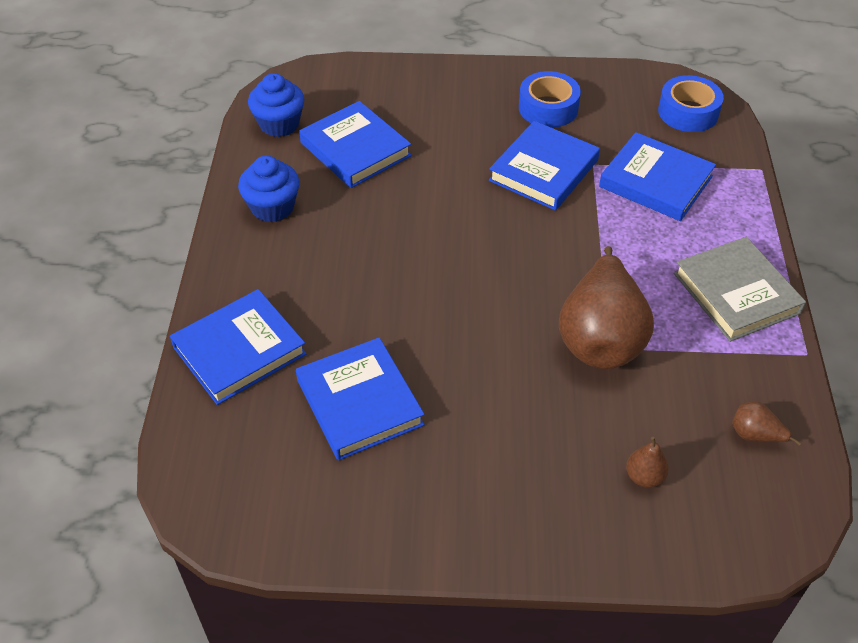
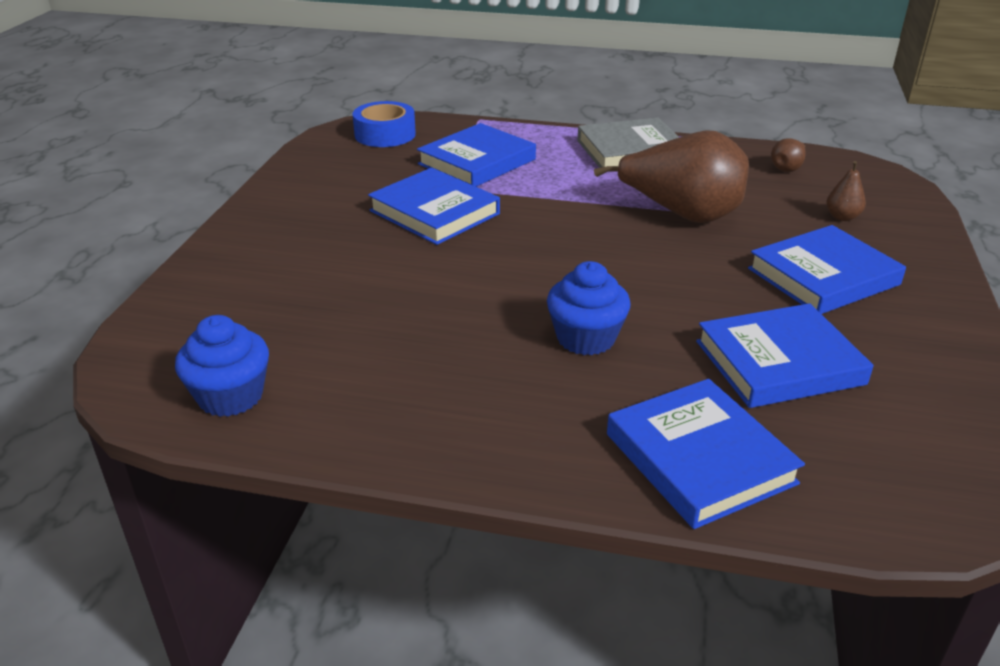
camera: 80 degrees left, 15 degrees down
blue cupcake [238,156,300,222] -> blue cupcake moved to [547,261,631,355]
blue book [299,101,411,188] -> blue book moved to [748,225,906,314]
blue tape [519,71,581,128] -> none

